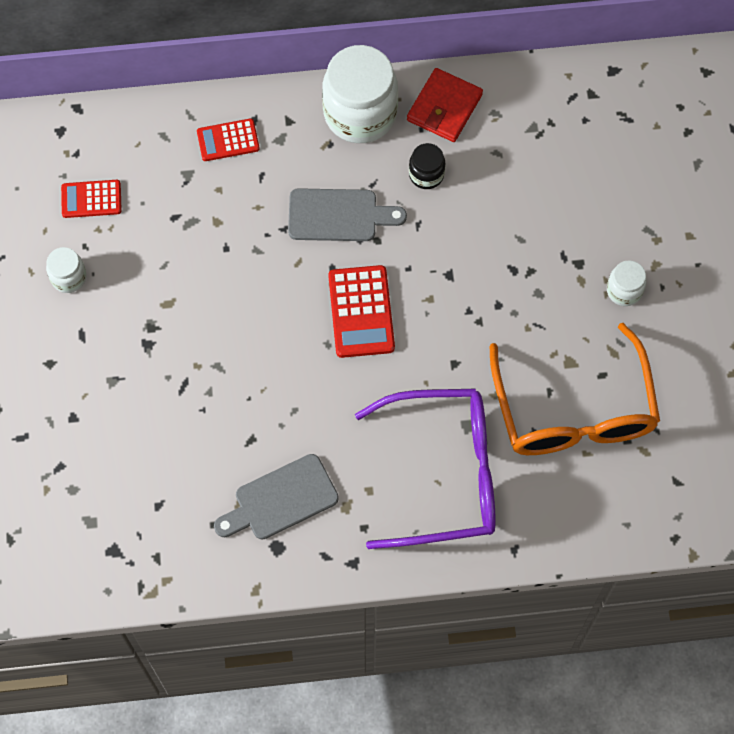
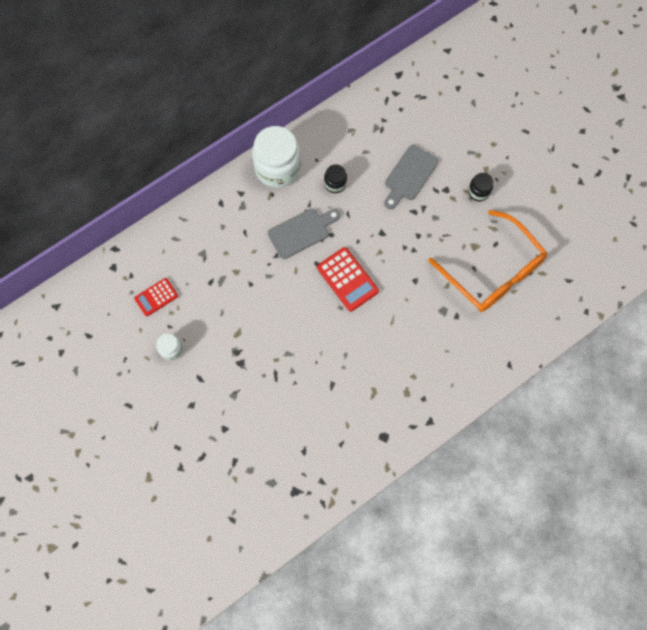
camera: 30 degrees left, 5 degrees up
red calculator [197,118,260,161] -> none
grey cutting board [214,454,339,540] -> grey cutting board moved to [384,145,438,209]
purple glasses [355,389,496,549] -> none
red wallet [407,68,483,142] -> none
white jar [607,260,647,306] -> black jar [468,173,493,201]

